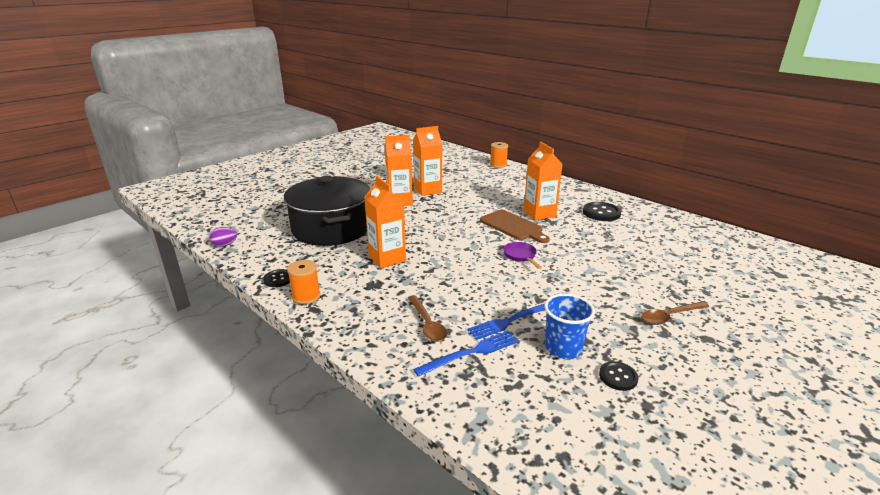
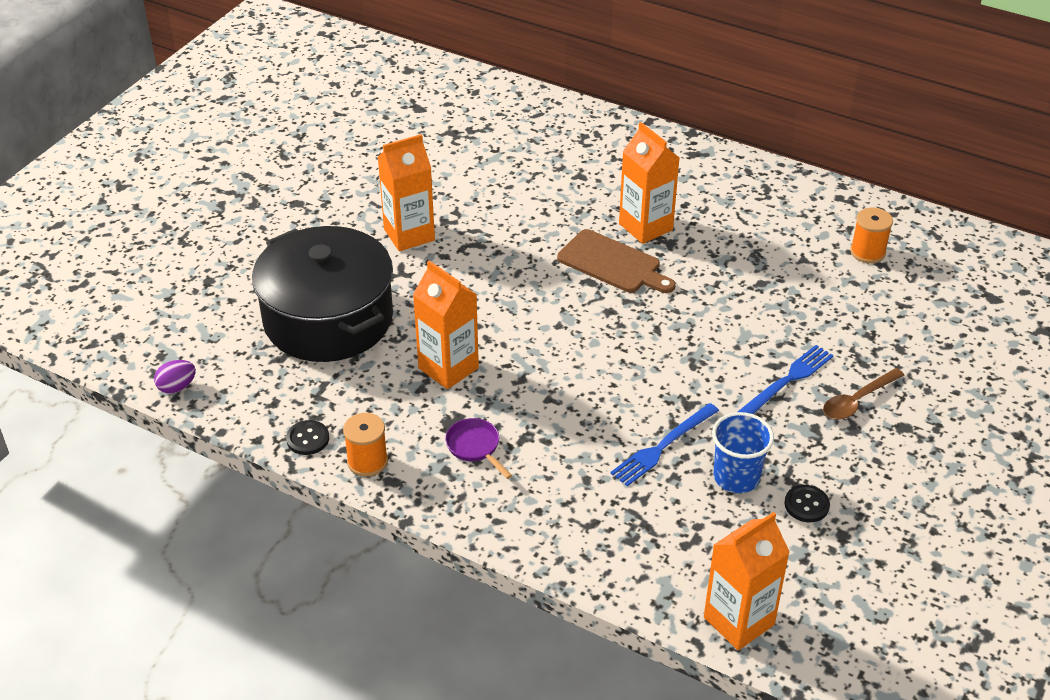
camera: 15 degrees left, 15 degrees up
brown spoon [408,295,447,342] -> none
orange carton [413,126,442,196] -> orange carton moved to [704,512,790,650]
blue fork [413,331,519,377] -> blue fork moved to [738,345,833,414]
orange spool [490,142,508,168] -> orange spool moved to [850,208,893,263]
purple pan [503,242,542,269] -> purple pan moved to [445,418,512,479]
black button [583,202,621,221] -> none

